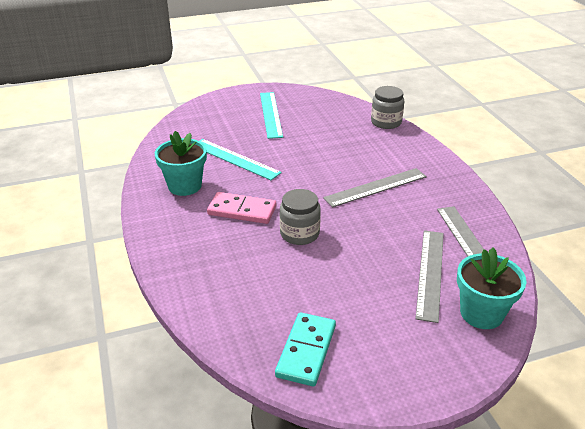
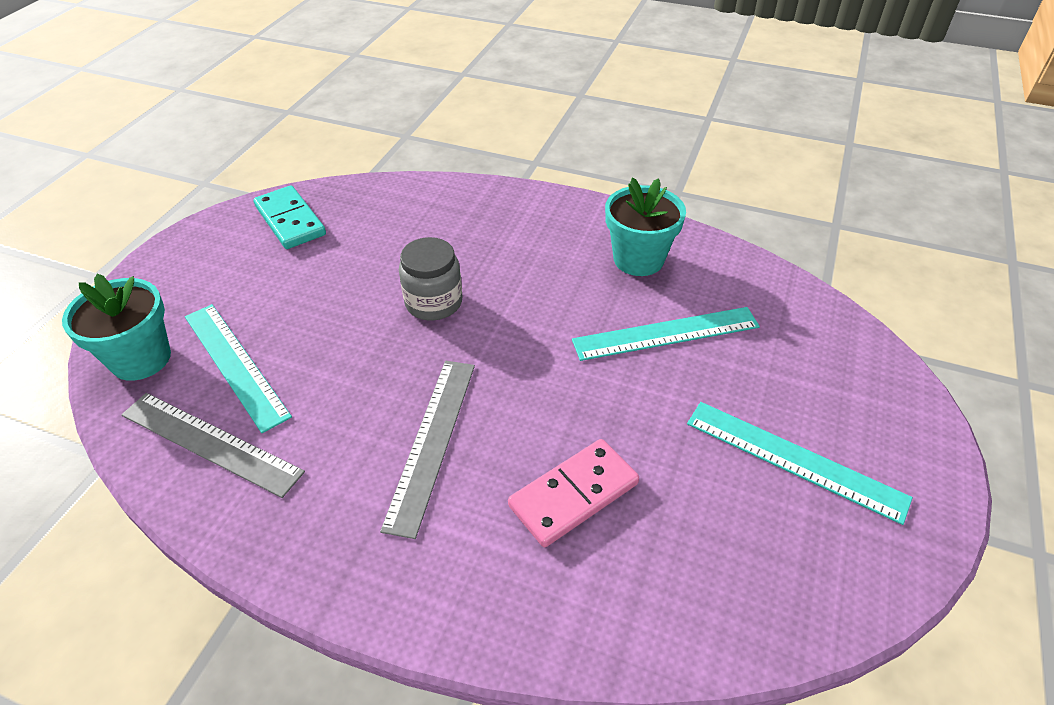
camera: 130 degrees right, 10 degrees up
pink domino [207,192,276,224] -> pink domino moved to [508,439,639,547]
grey jar [371,86,404,129] -> none
grey ruler [415,230,444,323] -> turquoise ruler [185,304,292,433]

